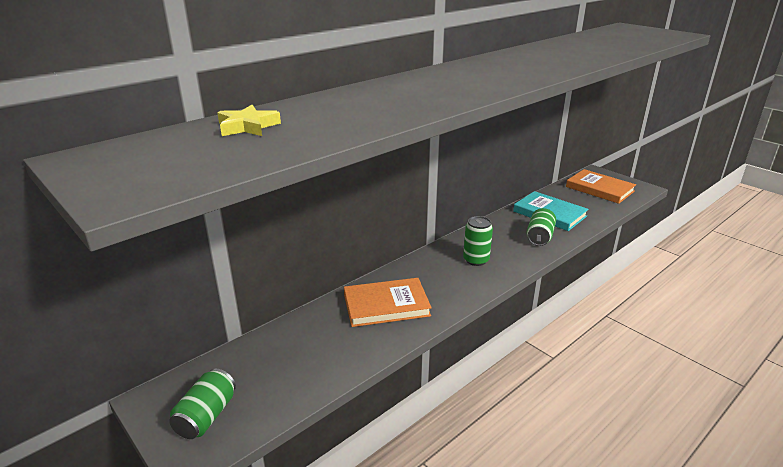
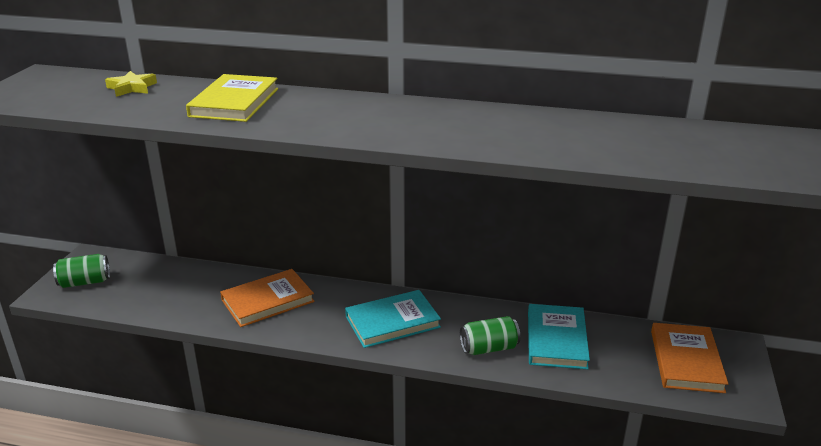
camera: 55 degrees right, 0 degrees up
orange book [344,278,432,327] -> orange book turned 75 degrees counterclockwise [220,269,314,327]
green can [463,216,493,266] -> turquoise book [345,290,441,348]
none -> yellow book [186,74,278,122]

